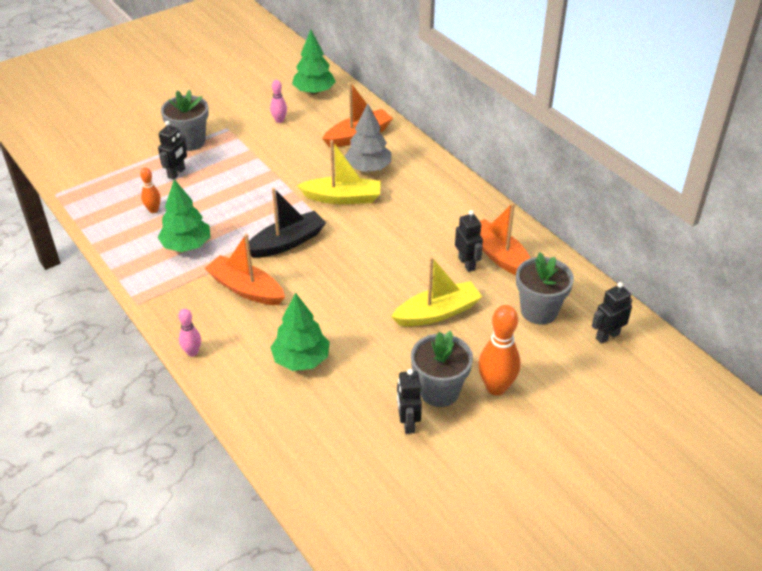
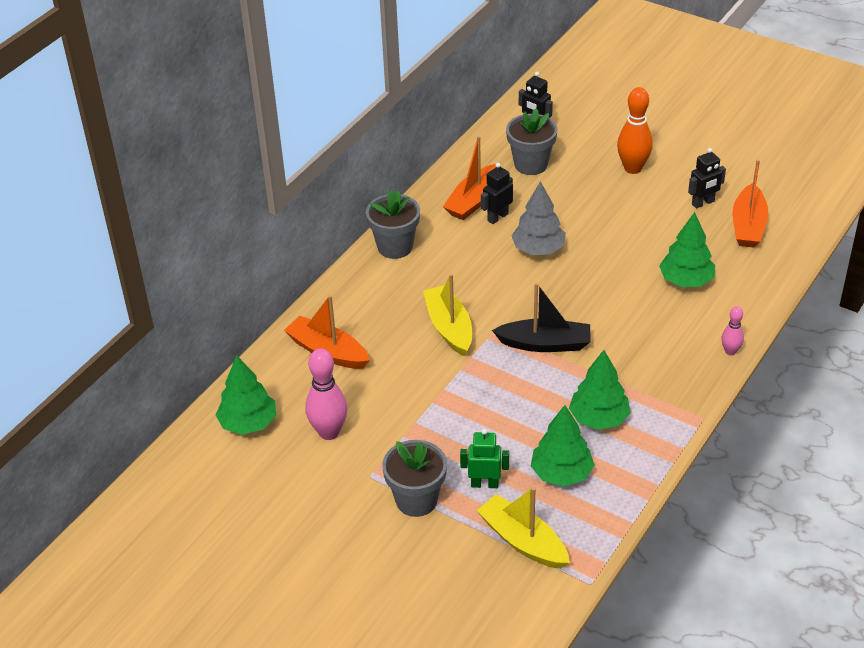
camera: 110 degrees left, 0 degrees up
orange bowling pin [140,168,161,213] -> green tree [531,405,595,486]
black robot [158,121,187,180] -> green robot [460,428,509,488]
orange boat [204,234,285,305] -> orange boat moved to [733,159,769,248]
black boat [249,188,326,258] -> black boat turned 150 degrees clockwise [492,283,590,352]
pink bowling pin [270,80,287,123] -> pink bowling pin [305,348,348,440], size x1.82
grey tree [344,104,391,172] -> grey tree moved to [511,181,566,255]
yellow boat [391,257,482,326] -> yellow boat moved to [477,487,570,569]
grey flower pot [411,331,473,407] -> grey flower pot moved to [366,190,420,259]

